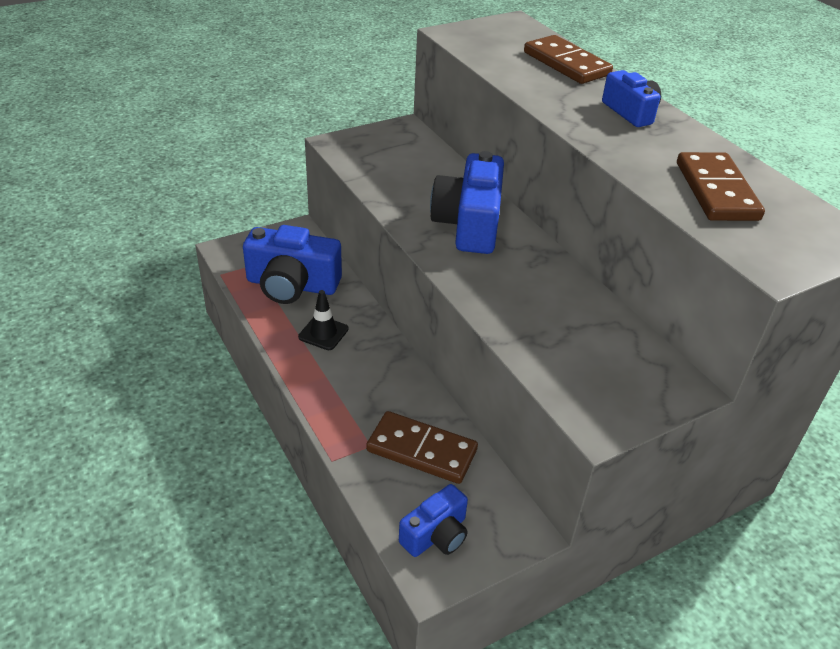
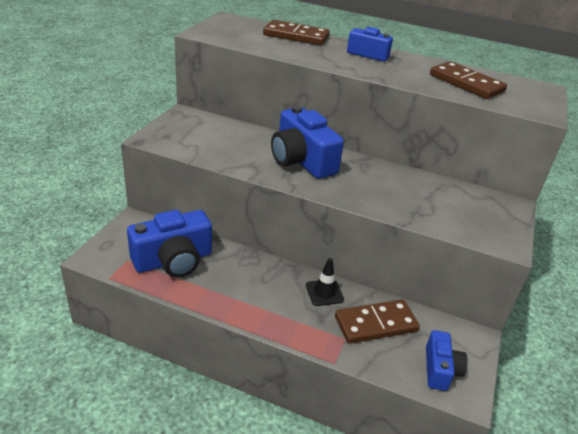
camera: 40 degrees left, 5 degrees down
black traffic cone [298,290,349,350] -> black traffic cone moved to [306,258,344,306]

